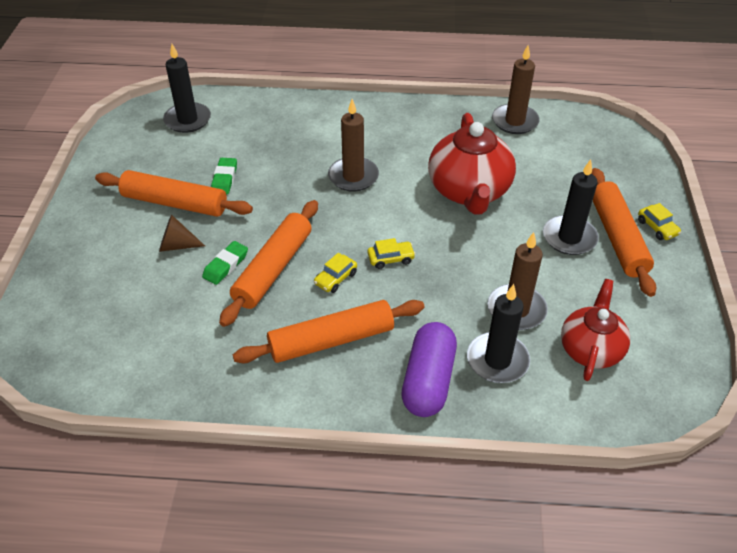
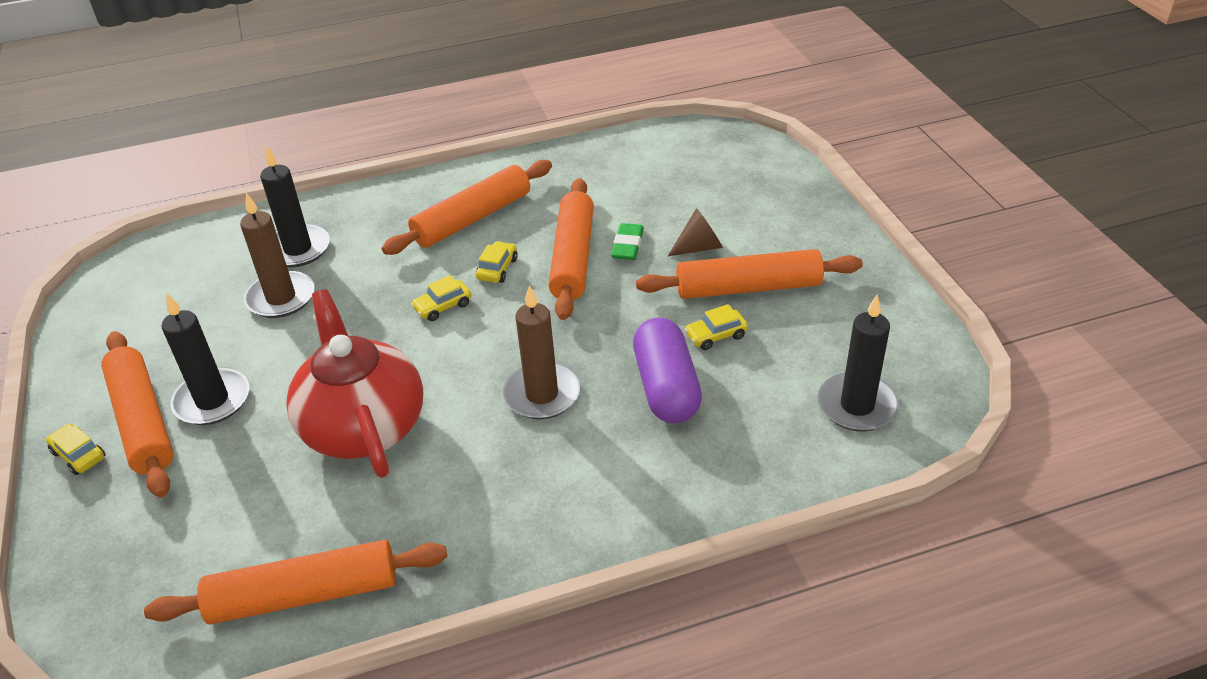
camera: 160 degrees right, 5 degrees down
green eraser [211,158,237,195] -> yellow car [685,304,748,350]
purple capsule [401,322,457,417] -> purple capsule moved to [633,318,702,423]
brown candle [492,45,540,134] -> orange rolling pin [144,540,447,625]
red teapot [561,279,630,381] -> none

